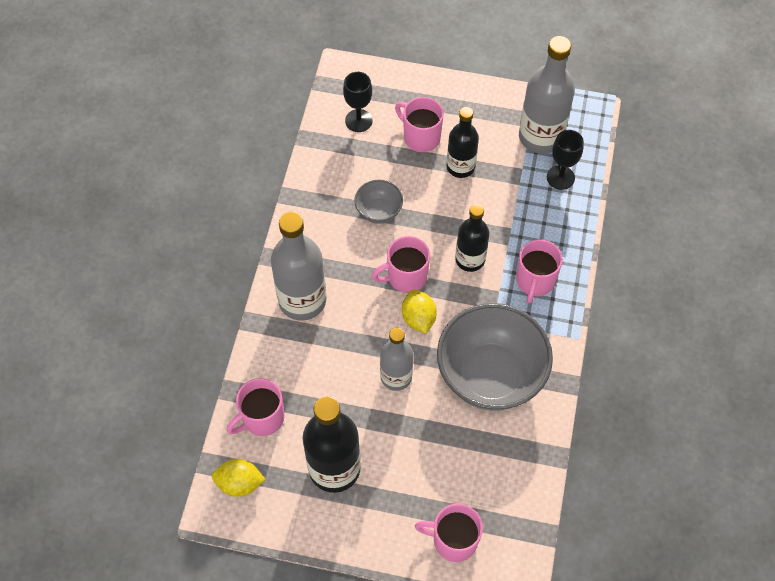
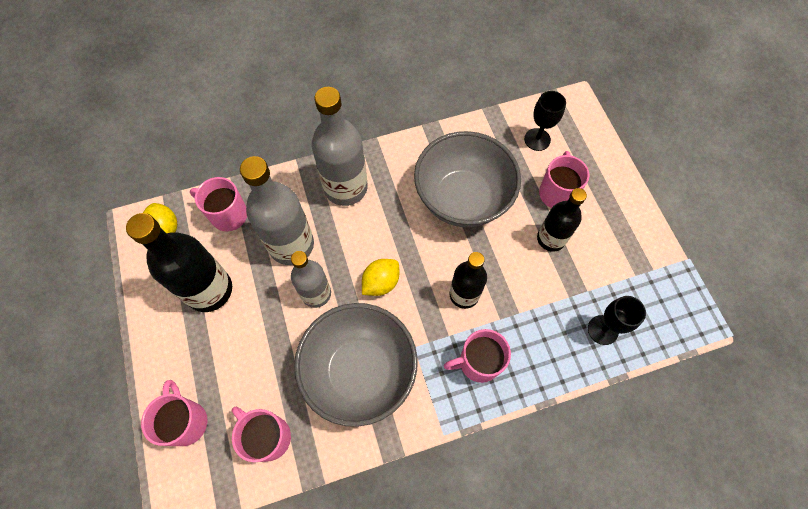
camera: 60 degrees right, 5 degrees up
grey bowl [354,180,403,224] -> grey bowl [414,131,521,228], size x2.15
pink mug [372,236,430,293] -> pink mug moved to [232,407,291,462]
grey bottle [519,36,575,154] -> grey bottle moved to [240,156,314,265]

